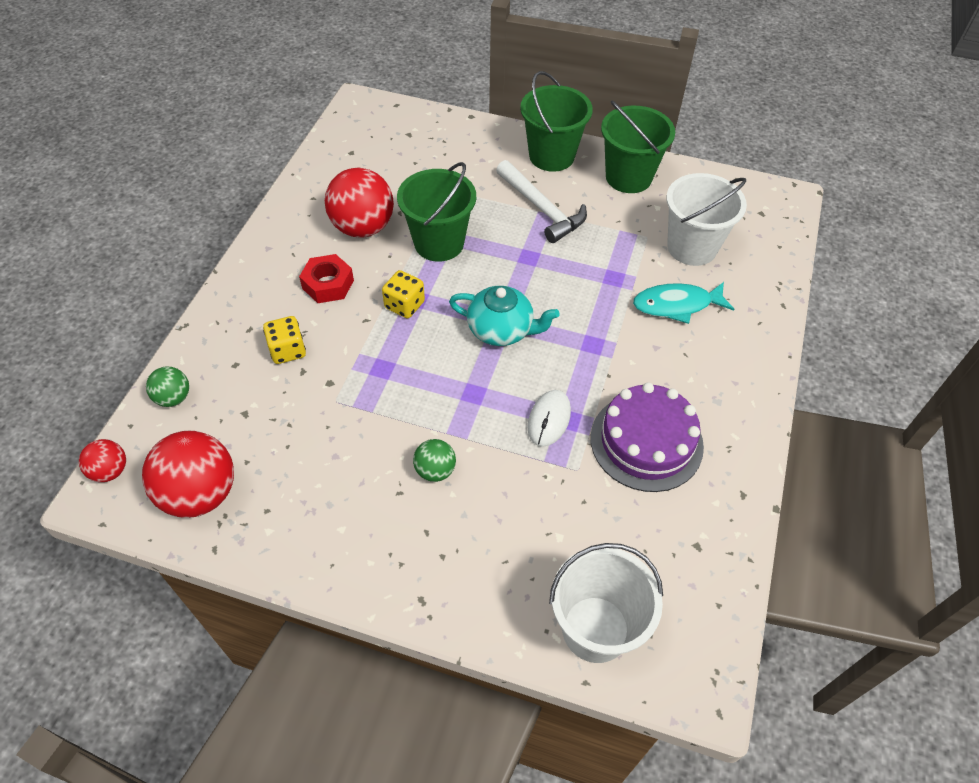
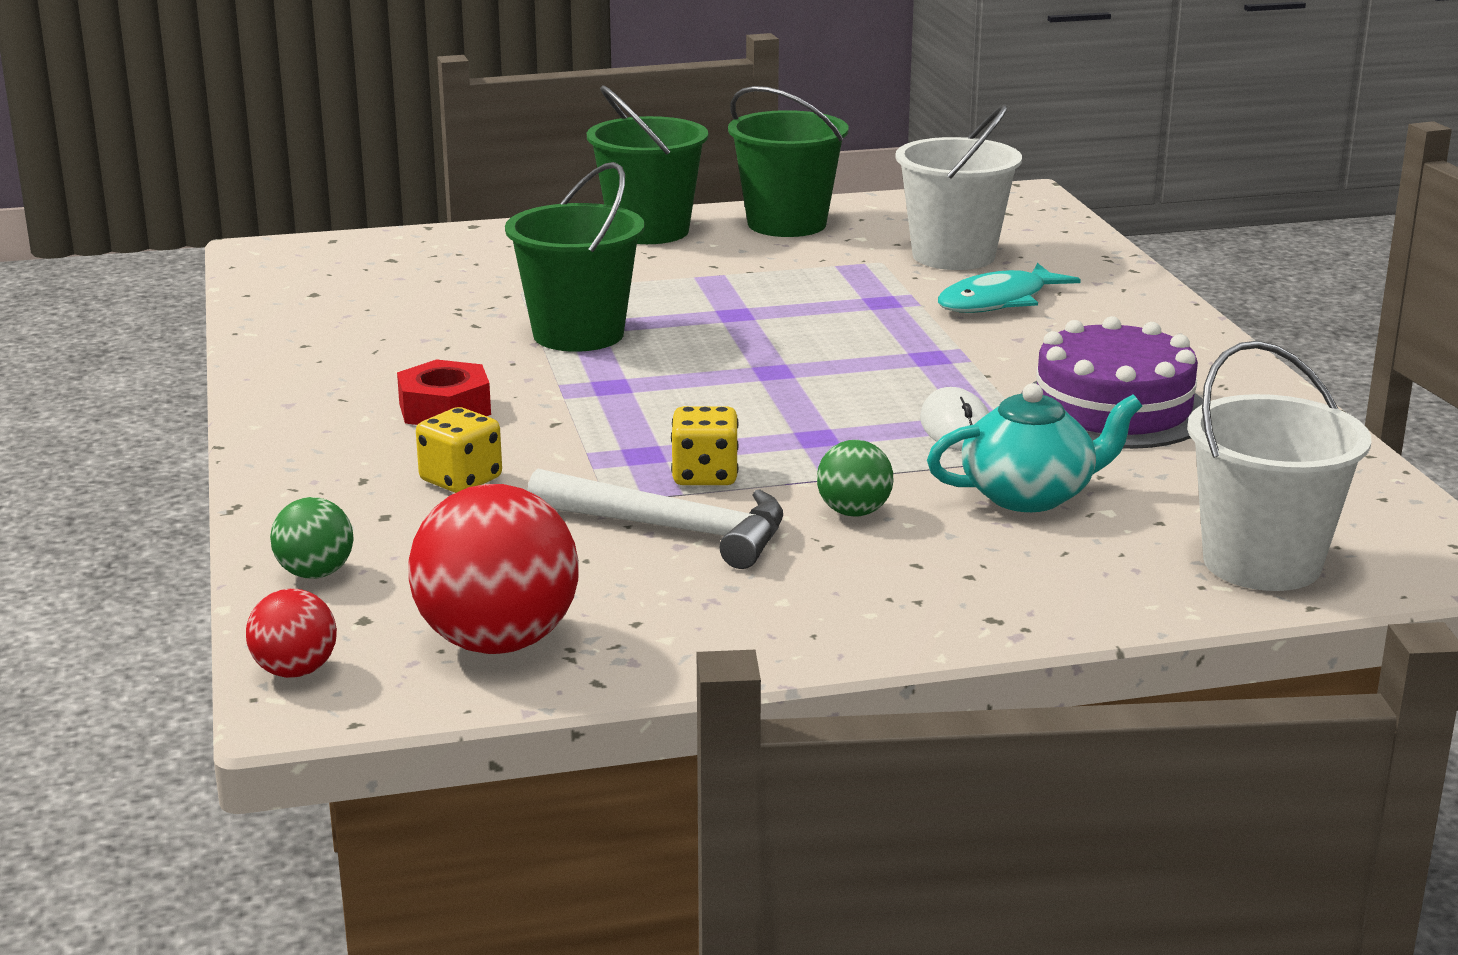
camera: 30 degrees left, 30 degrees down
red ball [325,168,394,238] -> none
yellow dice [382,270,425,319] -> yellow dice moved to [671,406,739,485]
turquoise teapot [449,286,560,346] -> turquoise teapot moved to [927,383,1142,512]
white hammer [496,160,587,243] -> white hammer moved to [527,469,783,569]

